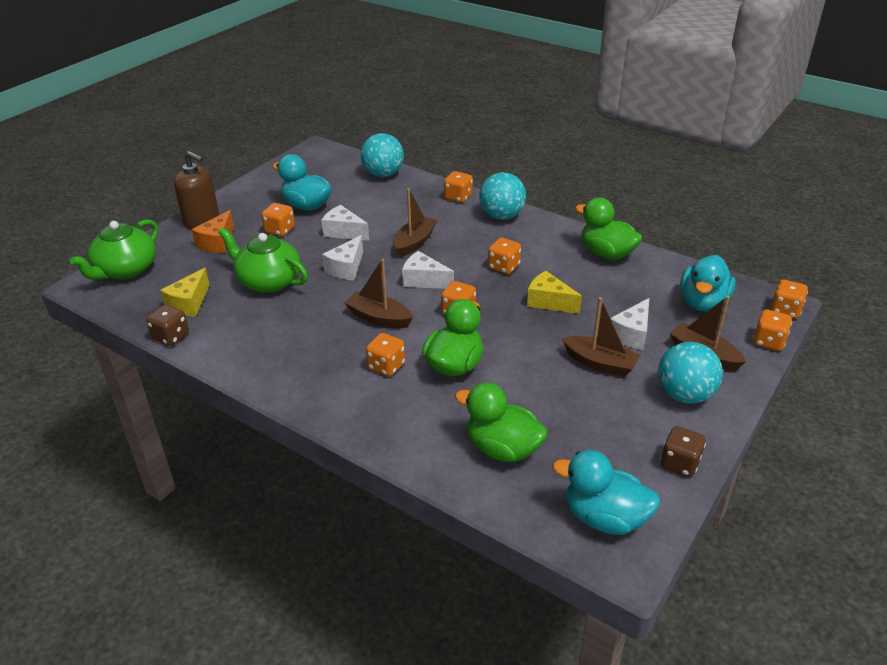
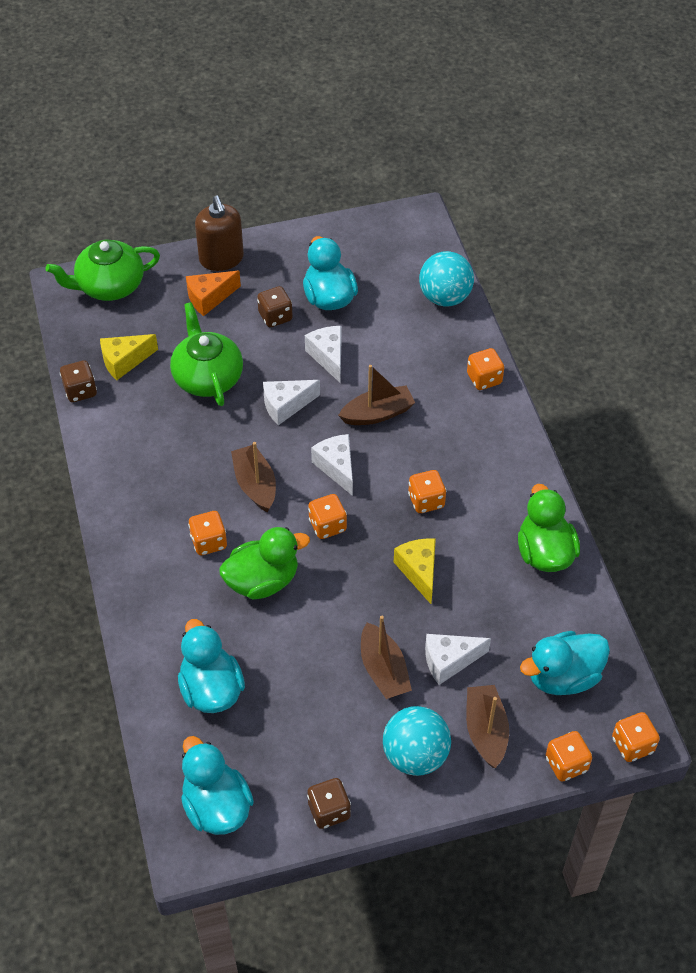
camera: 40 degrees right, 15 degrees up
orange dice [262,203,295,236] -> brown dice [257,286,293,327]
green duck [455,382,548,462] -> turquoise duck [178,619,245,713]
turquoise ball [479,172,526,220] -> none

